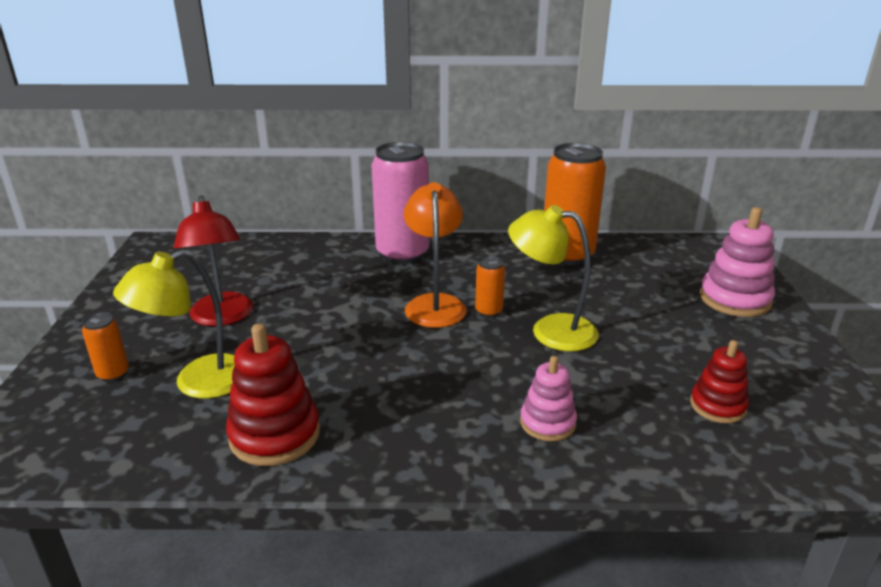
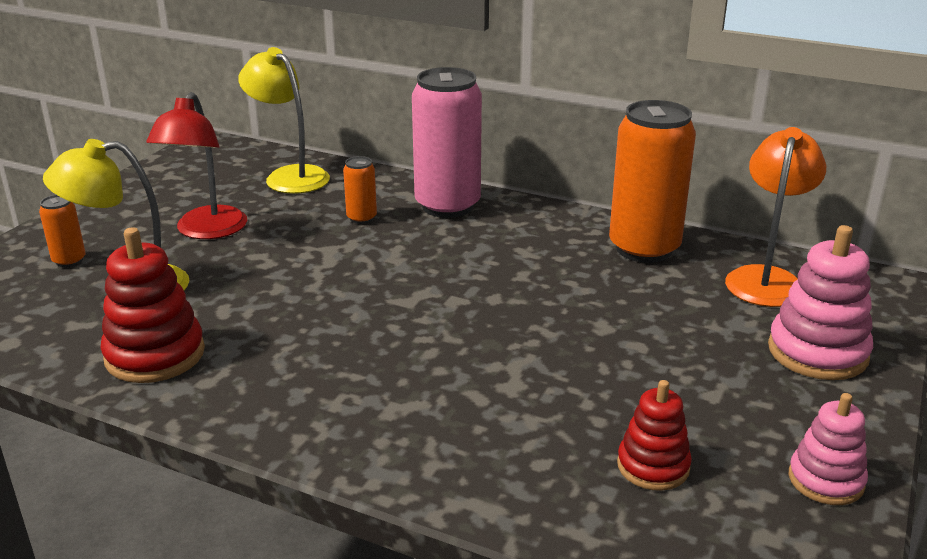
camera: 25 degrees right, 0 degrees up
orange lamp [404,182,467,328] -> orange lamp moved to [725,127,826,307]
orange can [475,256,505,317] -> orange can moved to [343,156,377,224]
yellow lamp [508,205,599,351] -> yellow lamp moved to [238,47,330,194]
pink stacking toy [520,356,577,441] -> pink stacking toy moved to [789,393,868,505]

